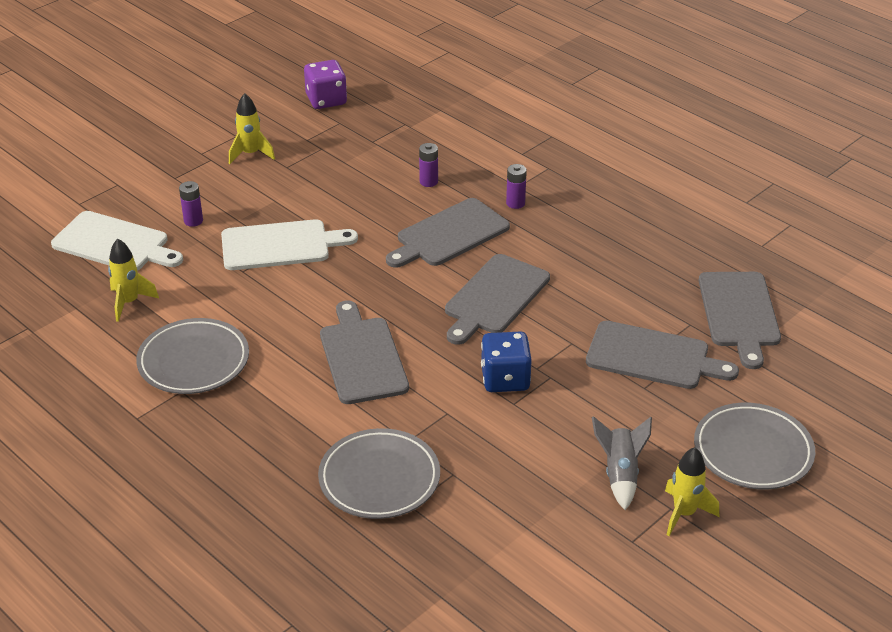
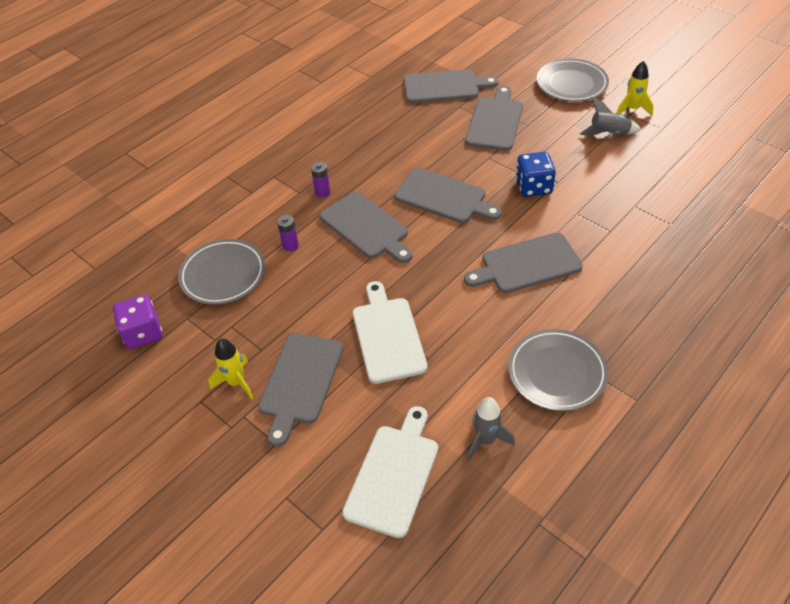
camera: 90 degrees left, 10 degrees up
yellow rocket [108,238,159,322] -> grey rocket [467,397,515,461]
purple battery [179,181,203,227] -> none
grey plate [318,428,440,519] -> grey plate moved to [178,239,265,305]
none -> grey cutting board [258,333,343,447]

